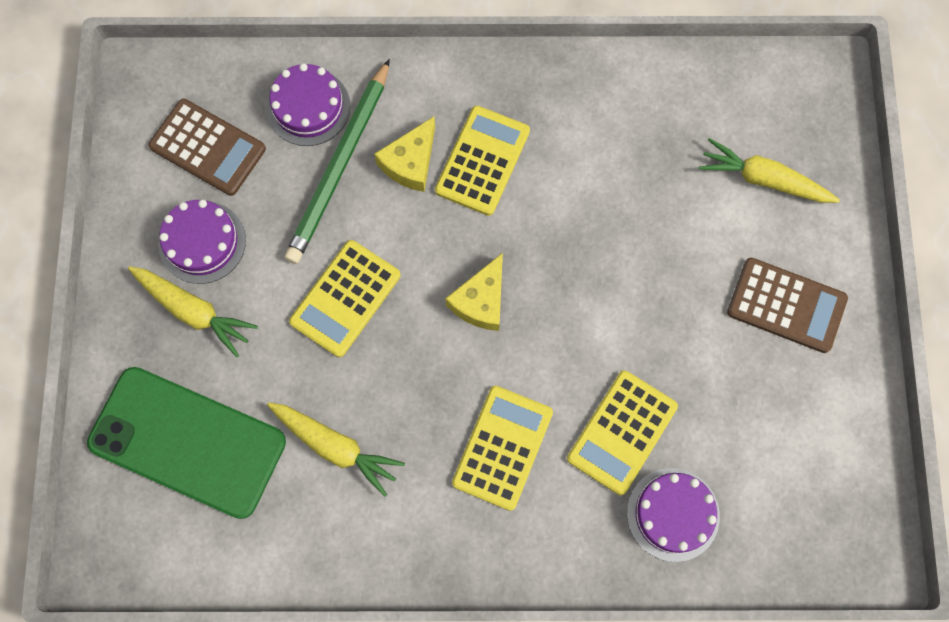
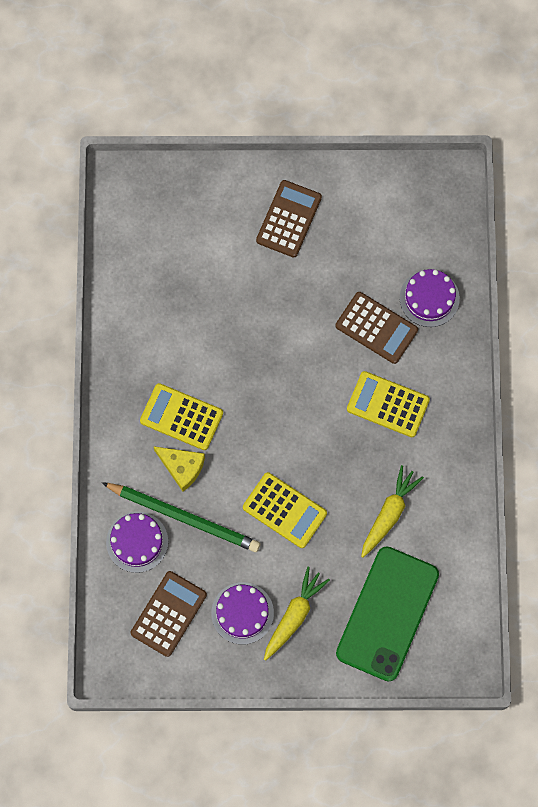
camera: 90 degrees left, 0 degrees up
yellow cheese [445,253,503,331] -> none
yellow calculator [567,370,678,495] -> brown calculator [336,292,418,364]
yellow carrot [699,138,840,203] -> none

